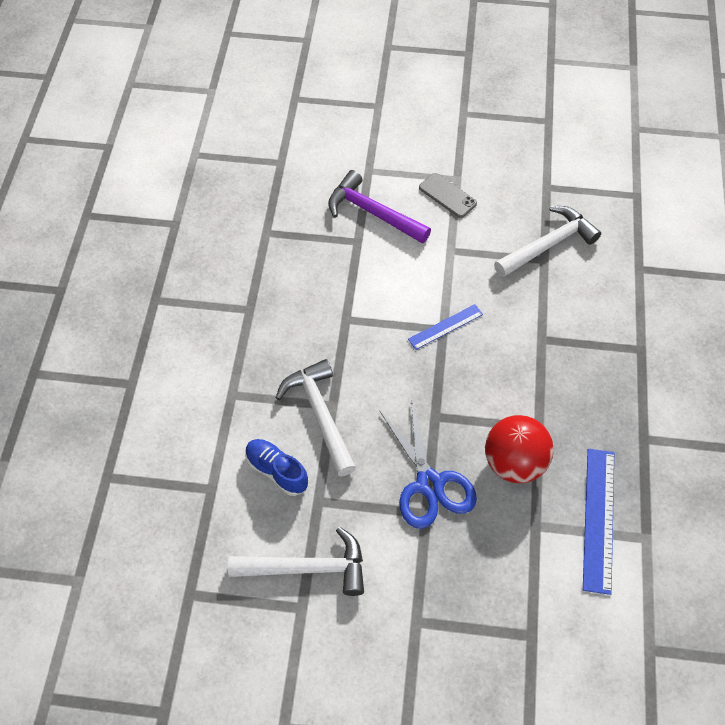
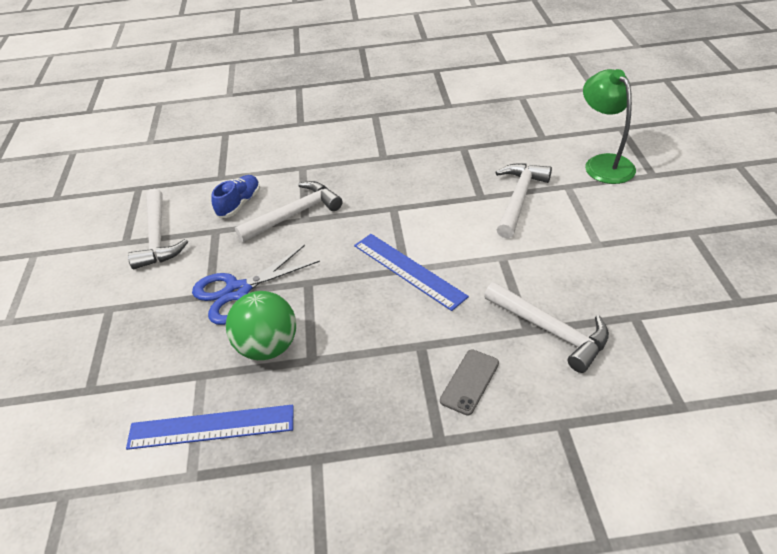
camera: 80 degrees right, 15 degrees down
purple hammer [328,170,431,244] -> white hammer [495,163,552,238]
blue ruler [408,304,483,350] -> blue ruler [354,234,469,311], size x1.68
grey phone [419,173,477,218] -> grey phone moved to [440,349,499,416]
red ball [485,415,554,483] -> green ball [226,291,296,360]
none -> green lamp [583,69,636,184]

